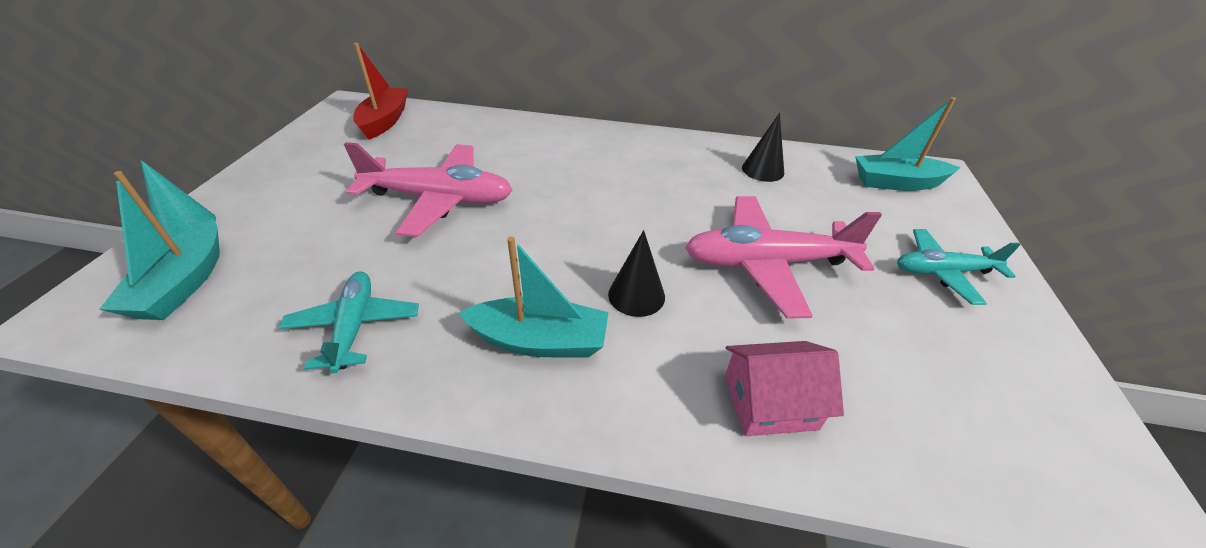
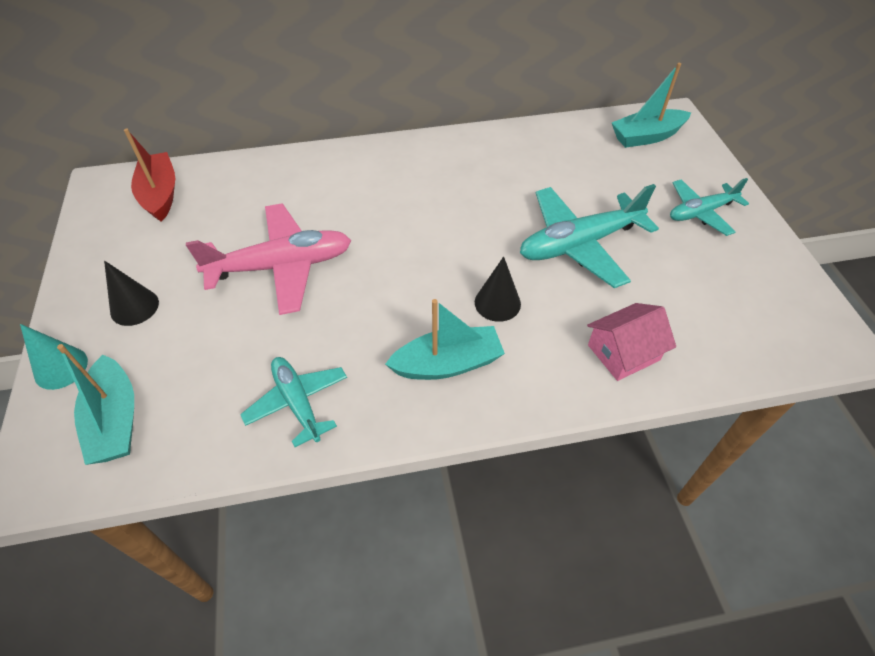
camera: 20 degrees left, 10 degrees up
pink plane [685,196,882,319] -> turquoise plane [520,184,659,288]
black cone [742,113,784,182] -> black cone moved to [104,261,159,326]

